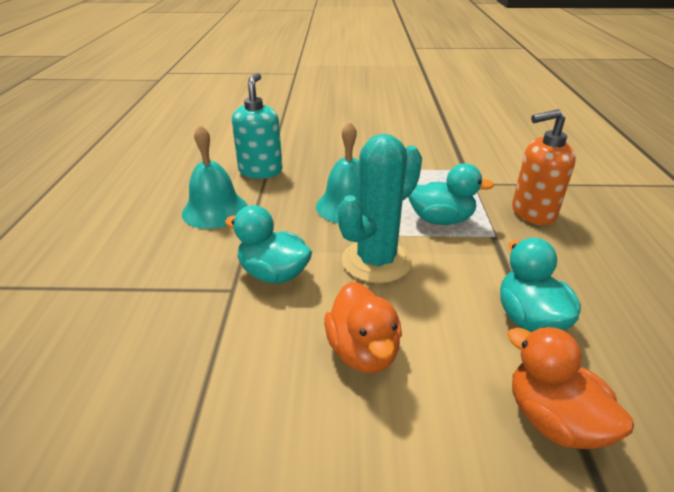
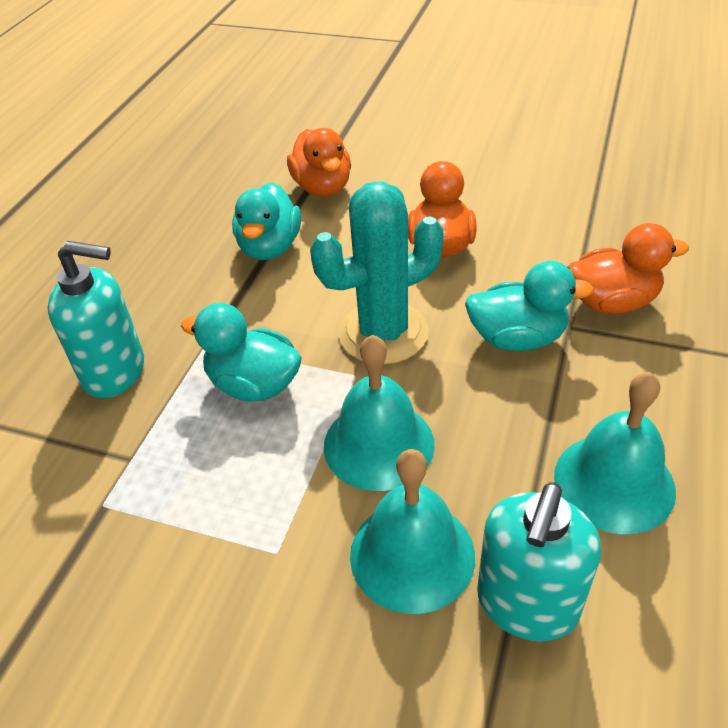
camera: 160 degrees left, 10 degrees up
turquoise duck [225,205,312,284] -> turquoise duck turned 45 degrees counterclockwise [465,261,594,351]
orange soap dispenser [512,109,576,225] -> turquoise soap dispenser [48,241,144,398]
none -> turquoise bell [350,449,475,614]
none -> orange duck [568,223,689,314]

